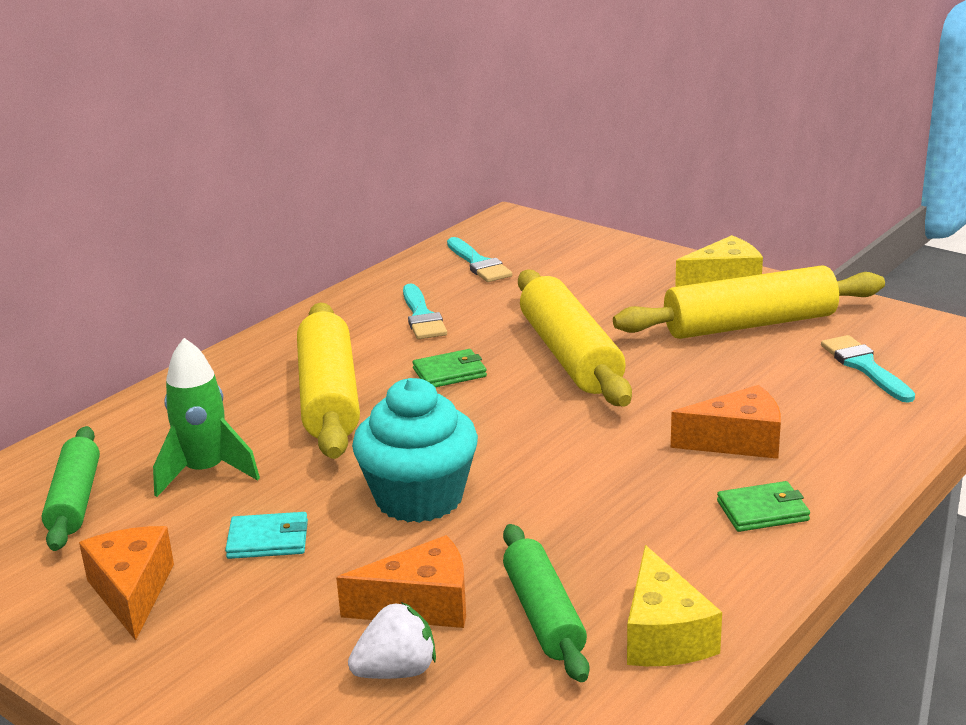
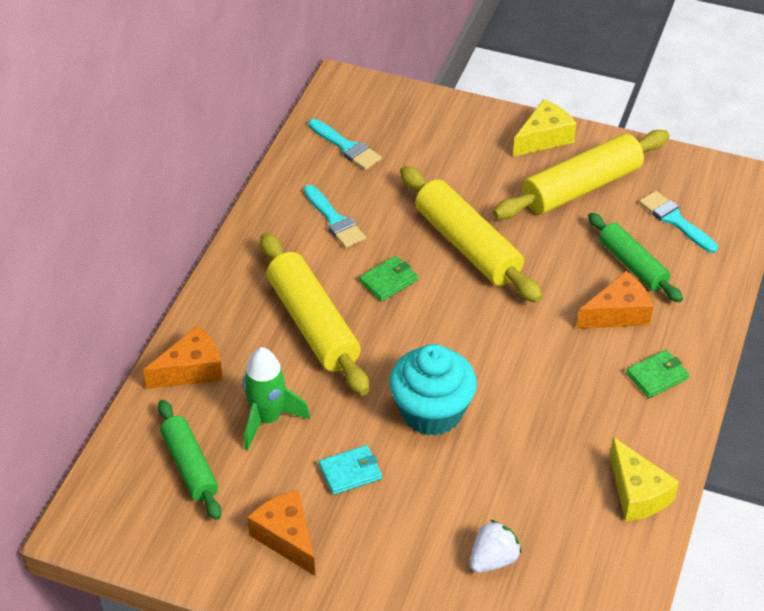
camera: 20 degrees left, 20 degrees up
orange cheese [336,535,466,628] -> orange cheese moved to [143,325,223,389]
green rolling pin [503,524,589,682] -> green rolling pin moved to [588,213,683,302]

